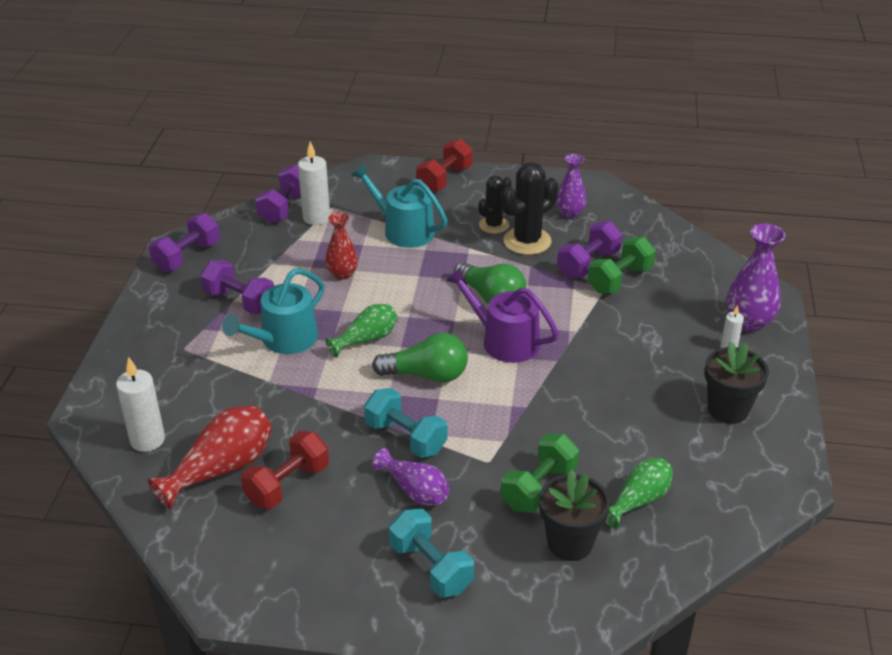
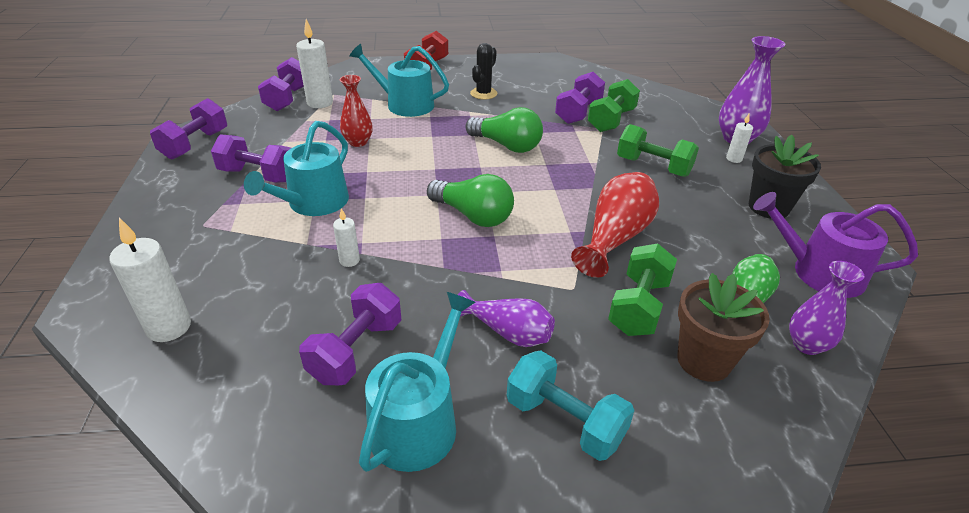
camera: 15 degrees left, 0 degrees up
red vase [148,405,272,510] -> red vase moved to [571,172,659,278]
red dumbbell [241,431,329,509] -> purple dumbbell [299,283,401,385]
green vase [325,304,398,358] -> none
turquoise dumbbell [364,388,447,458] -> none
green light bulb [372,333,468,383] -> green light bulb turned 45 degrees clockwise [427,174,514,227]
purple watering can [445,268,559,363] -> purple watering can moved to [753,192,918,298]
black cactus [501,162,558,255] -> none
black flower pot [539,470,610,561] -> brown flower pot [677,273,770,382]
purple vase [556,154,587,218] -> purple vase moved to [789,261,865,355]
none -> white candle [333,208,360,267]
none -> turquoise watering can [359,292,475,472]
none -> green dumbbell [617,124,699,177]

